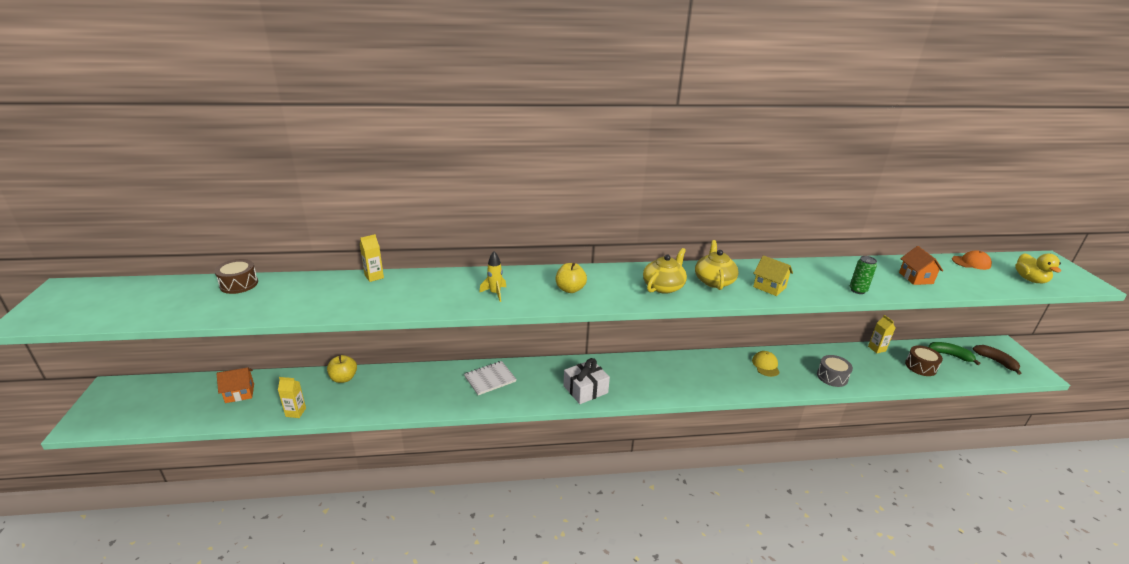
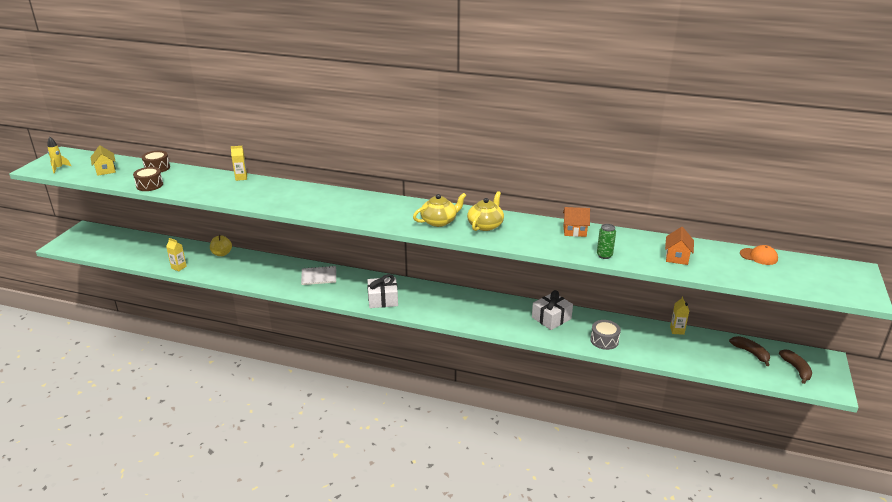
camera: 25 degrees right, 0 degrees up
orange house [217,367,254,403] -> orange house moved to [563,207,590,237]
yellow rocket [479,251,506,302] -> yellow rocket moved to [47,137,71,174]
yellow apple [555,263,587,293] -> none
yellow cap [752,351,780,377] -> white gift [532,290,573,330]
yellow house [753,255,793,296] -> yellow house moved to [91,145,116,176]
brown drum [905,345,943,376] -> brown drum moved to [133,167,163,191]
green banana [928,342,981,365] -> brown banana [729,336,770,366]
yellow duck [1015,253,1061,283] -> none

